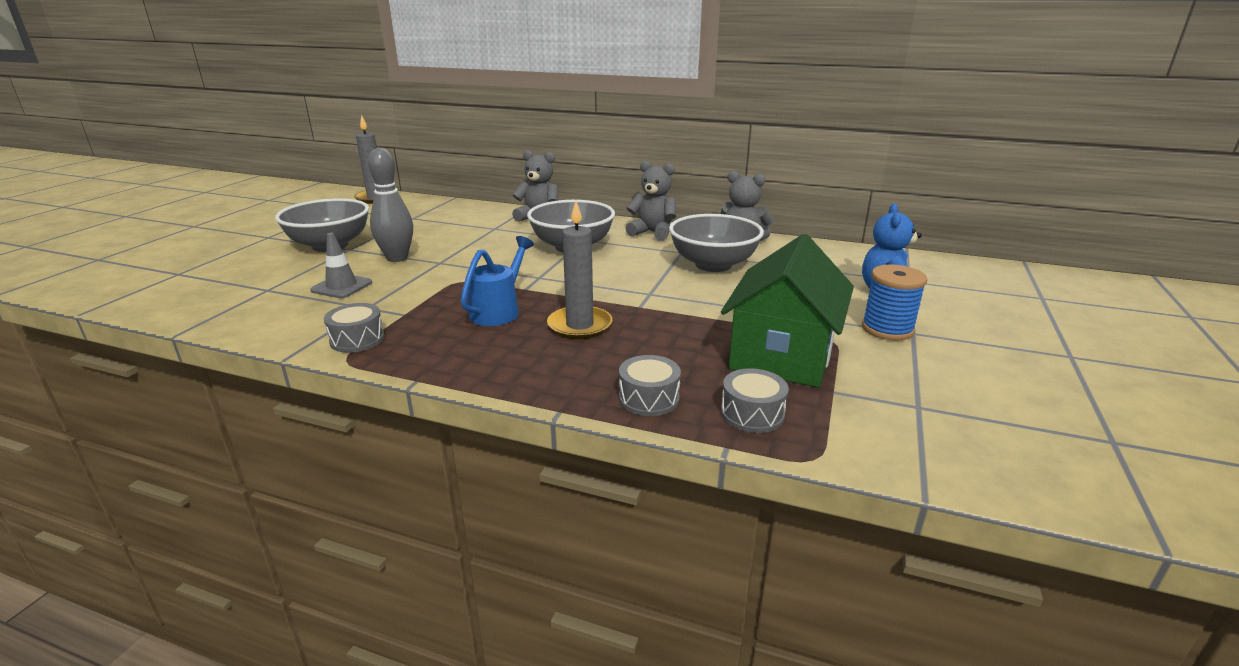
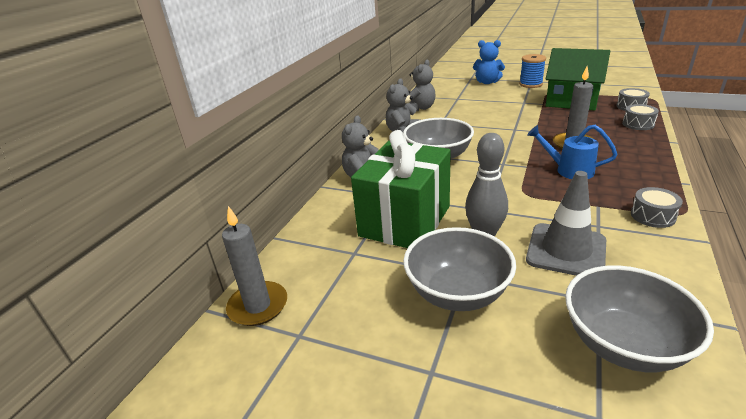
camera: 85 degrees left, 5 degrees up
grey traffic cone [310,233,372,298] -> grey traffic cone [526,171,606,276], size x1.62
grey bowl [669,214,764,272] -> grey bowl moved to [565,265,714,372]
none -> green gift [351,130,451,248]

